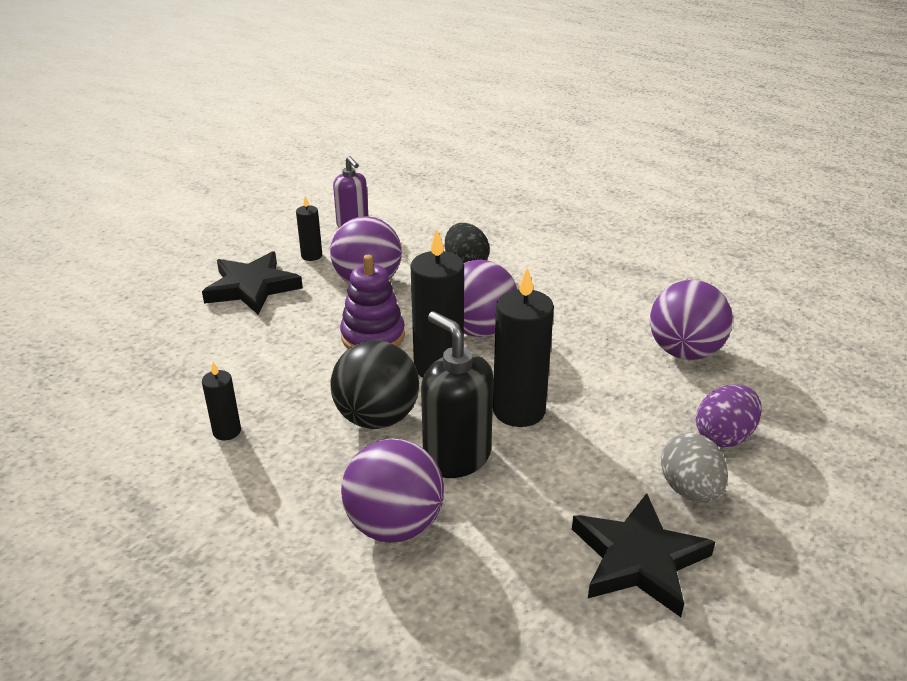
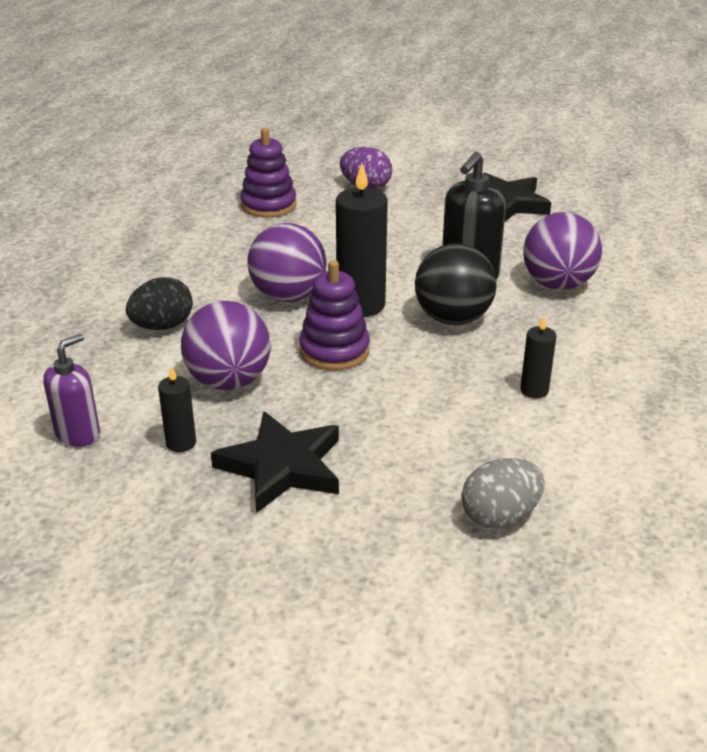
camera: 110 degrees left, 0 degrees up
black candle [493,267,554,427] -> none
purple ball [650,280,733,360] -> purple stacking toy [240,128,296,218]
grey egg [661,432,728,503] -> grey egg moved to [462,458,545,529]

